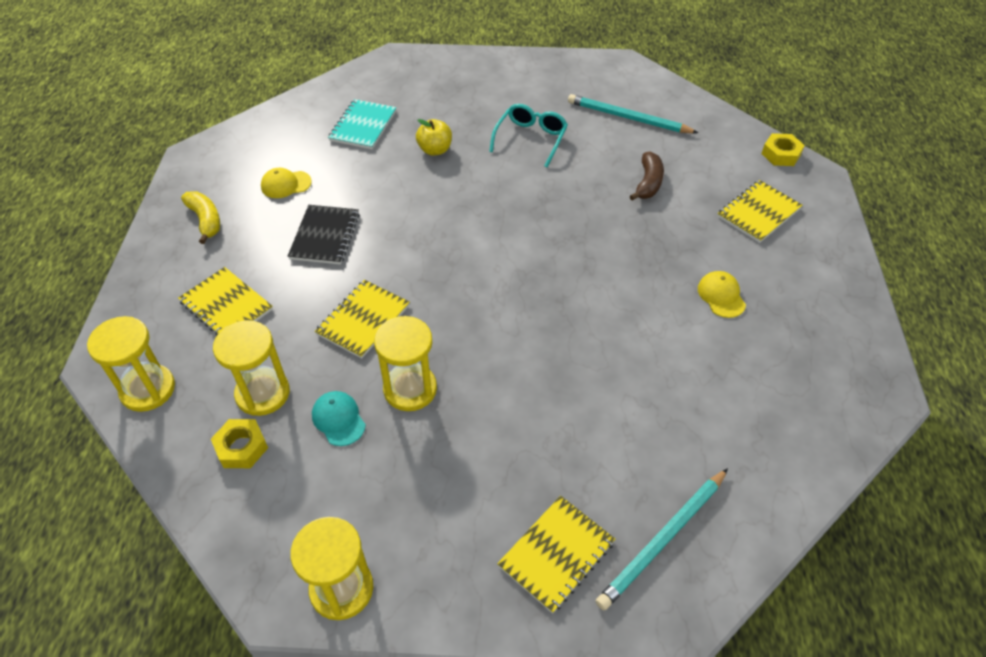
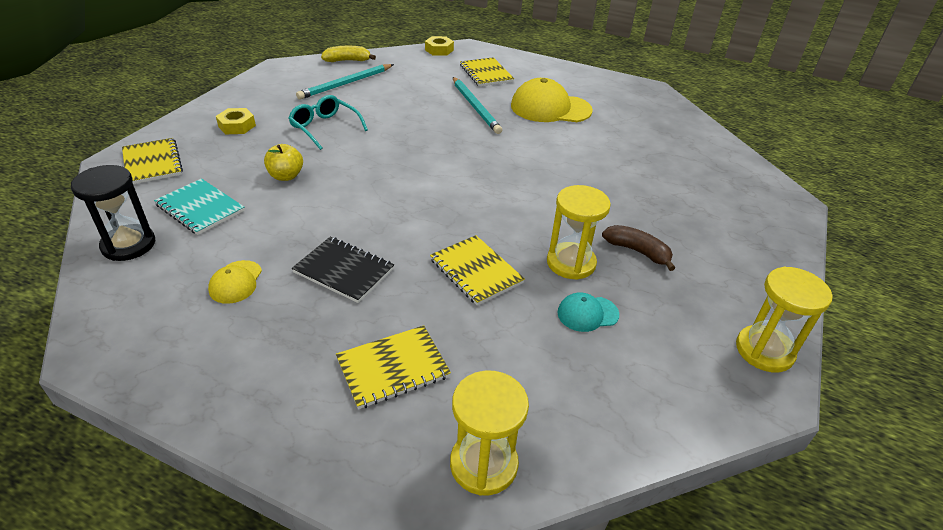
camera: 70 degrees left, 10 degrees down
yellow banana [181,191,220,244] -> yellow banana moved to [321,46,376,62]
yellow nut [211,419,268,468] -> yellow nut moved to [216,108,256,134]
yellow hourglass [213,320,290,416] -> none
yellow notebook [497,496,615,613] -> yellow notebook moved to [122,138,183,184]
turquoise pencil [595,468,728,610] -> turquoise pencil moved to [453,77,502,134]
brown banana [630,151,664,201] -> brown banana moved to [602,225,675,271]
yellow cap [698,271,746,318] -> yellow cap [511,78,593,122], size x1.99
none -> black hourglass [71,165,155,261]

